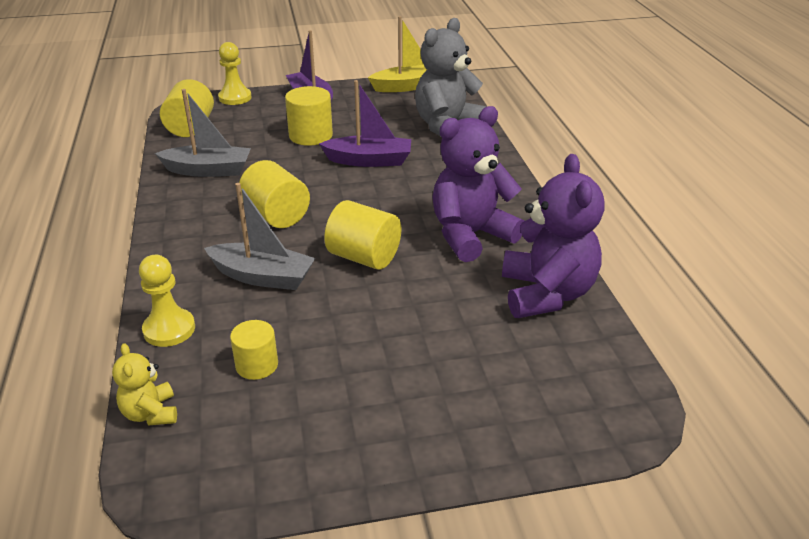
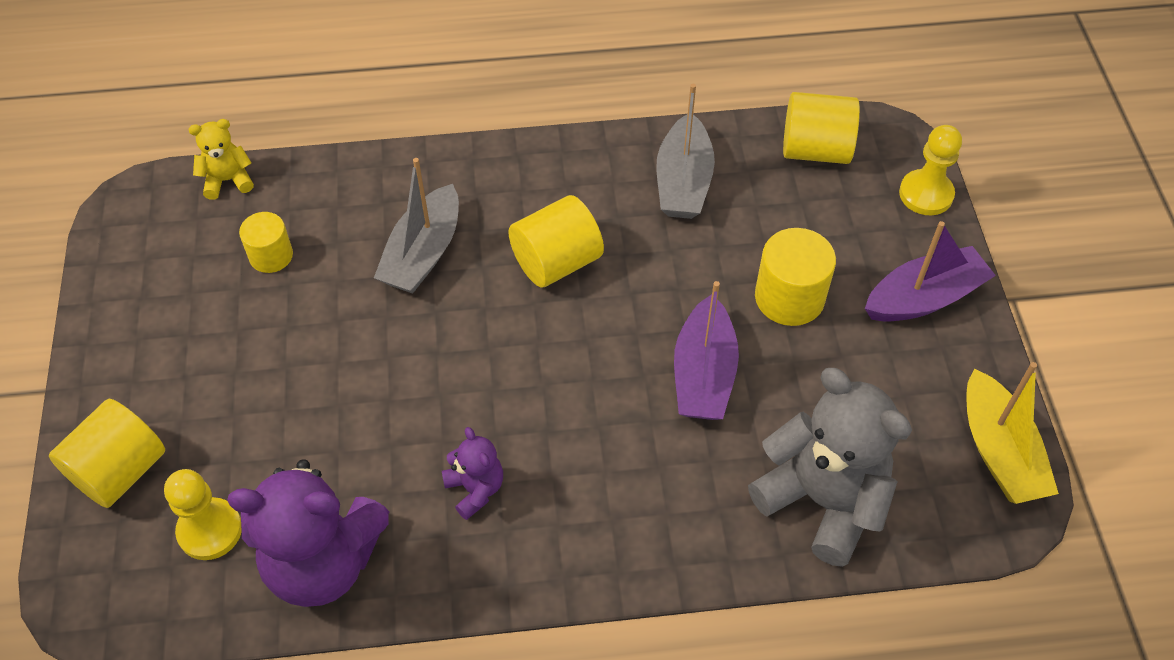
camera: 95 degrees right, 20 degrees up
yellow pawn [139,255,195,347] -> yellow pawn moved to [164,469,242,560]
yellow cylinder [324,200,401,270] -> yellow cylinder moved to [49,399,165,508]
purple teddy bear [432,106,525,262] -> purple teddy bear [442,427,503,520], size x0.48

